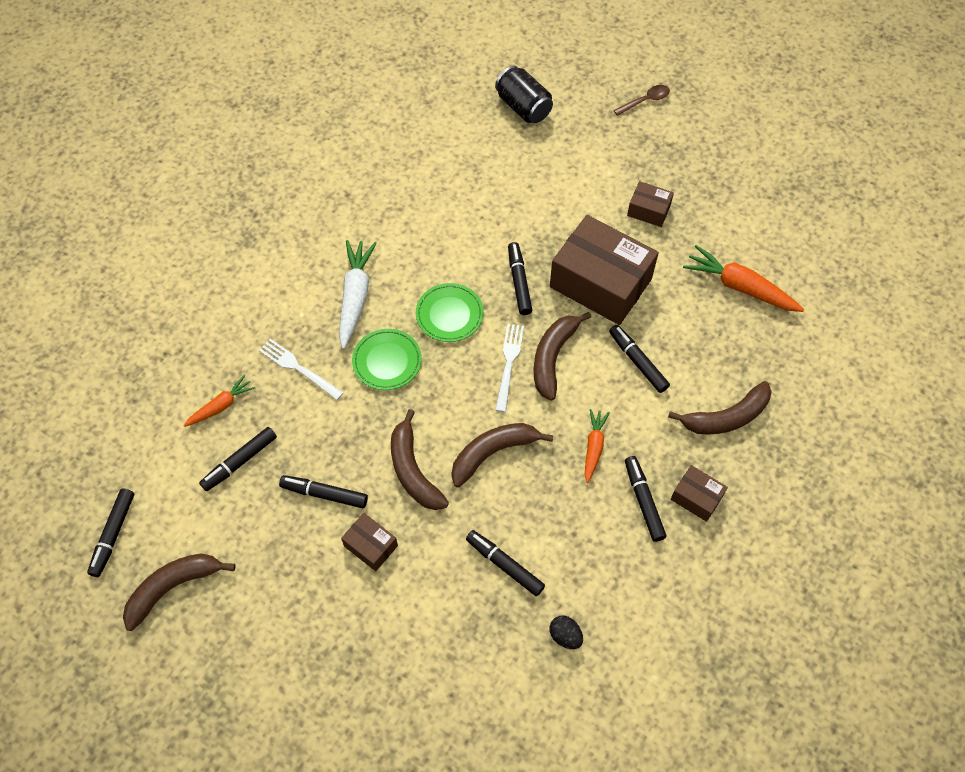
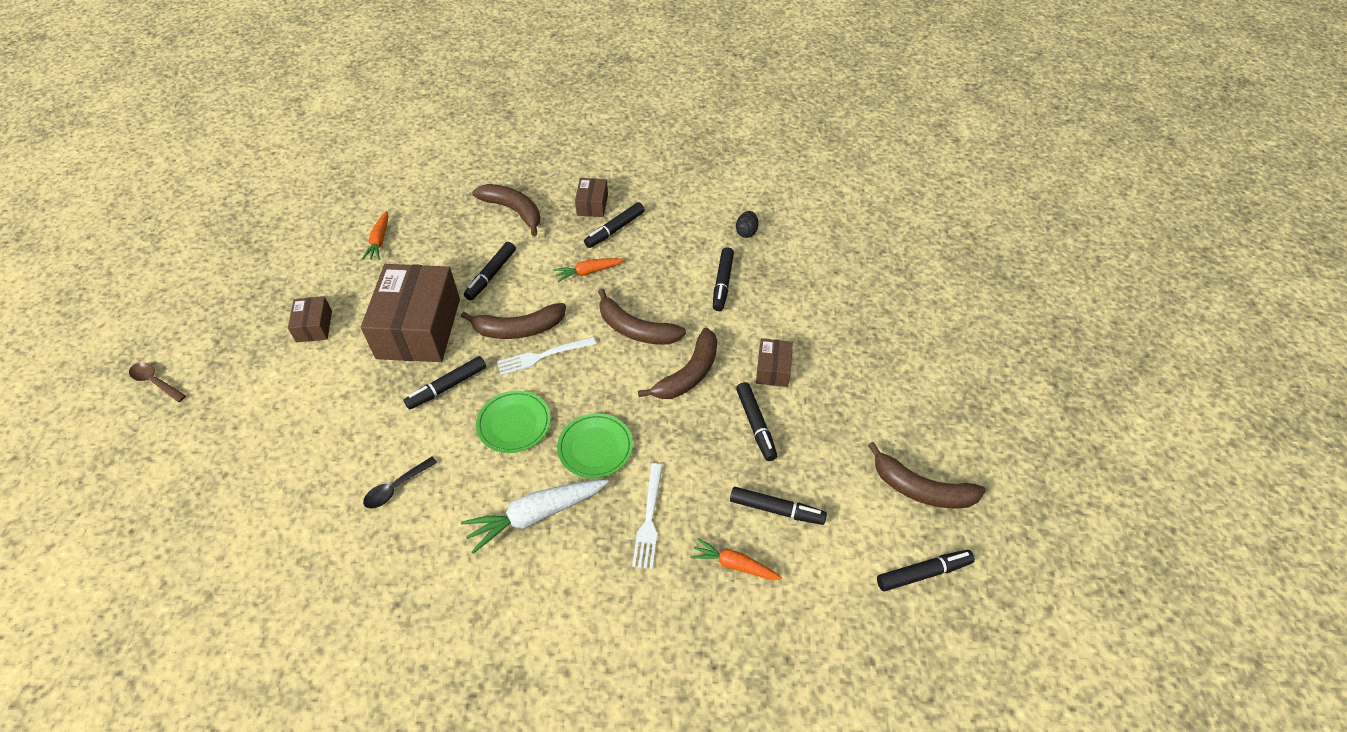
camera: 120 degrees left, 10 degrees down
black can [495,66,553,123] -> none
orange carrot [683,245,804,312] -> orange carrot [362,211,389,260], size x0.59
none -> black spoon [363,457,437,509]

